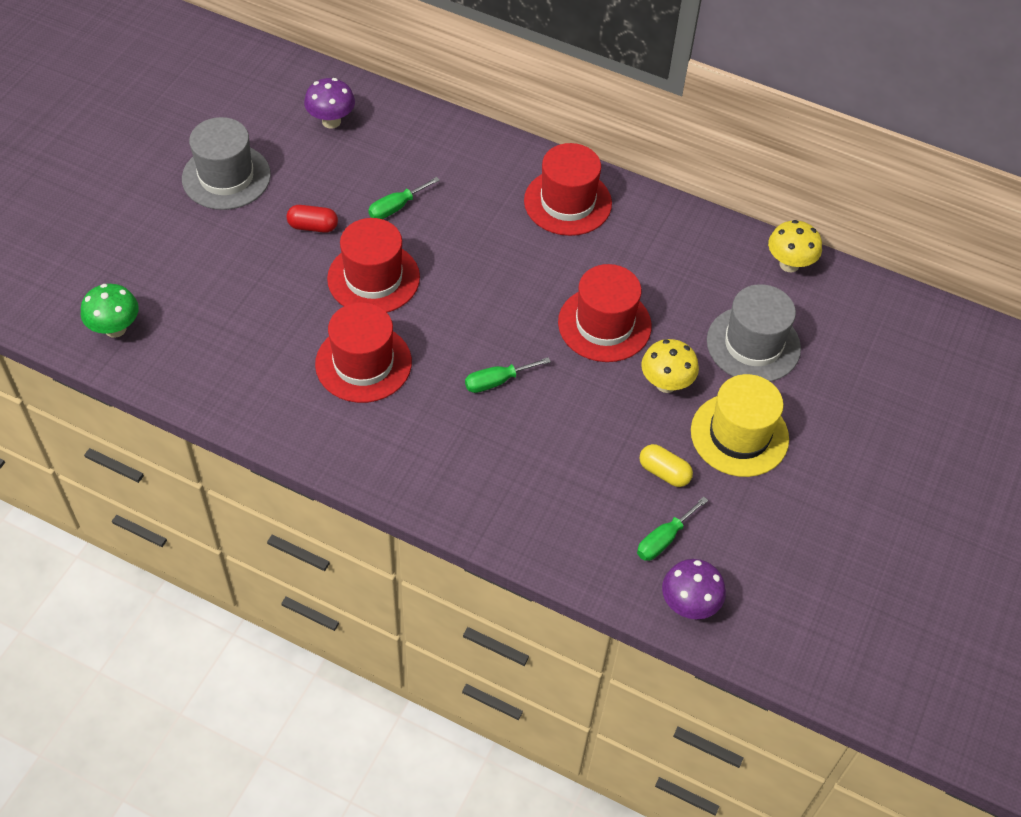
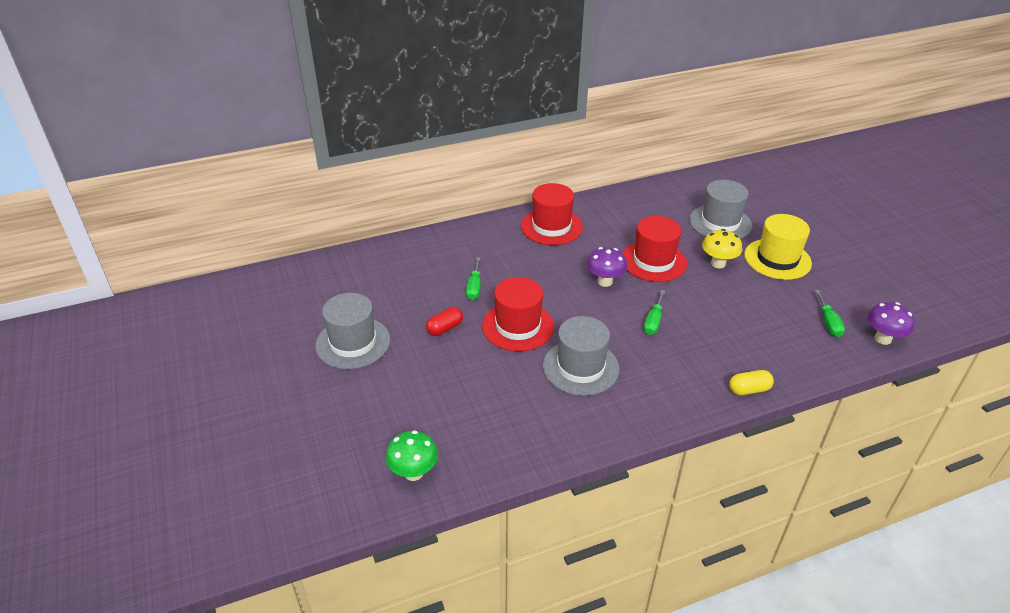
camera: 45 degrees left, 15 degrees down
purple mushroom [304,78,355,129] -> purple mushroom moved to [587,247,627,287]
red hat [315,302,412,403] -> grey hat [543,316,619,396]
yellow capsule [640,444,693,487] -> yellow capsule moved to [729,370,774,395]
yellow mushroom [768,220,822,272] -> none

